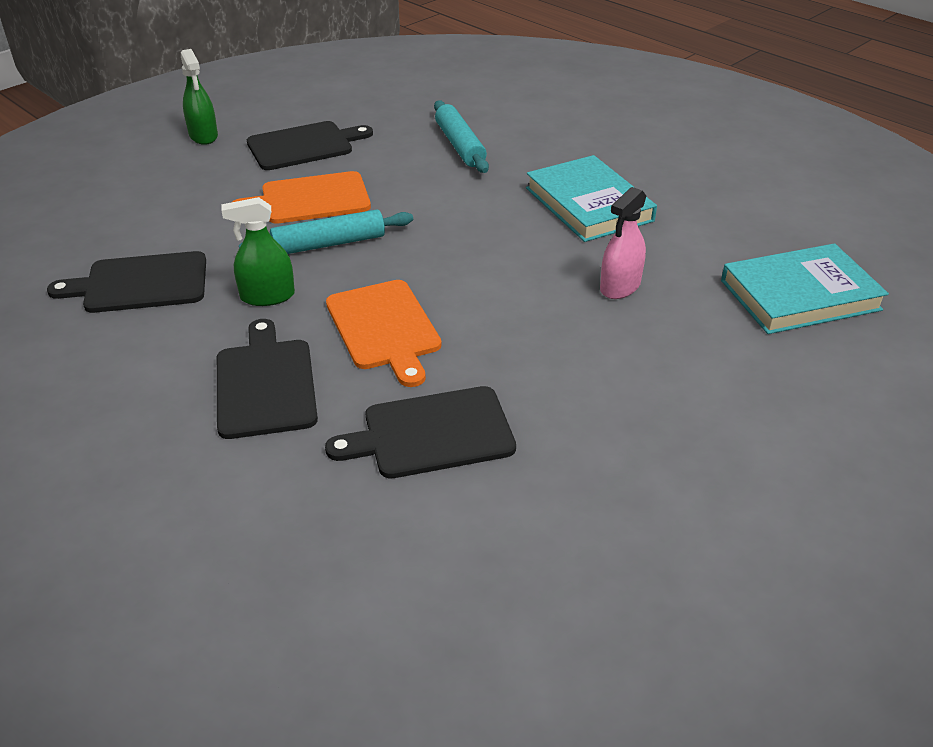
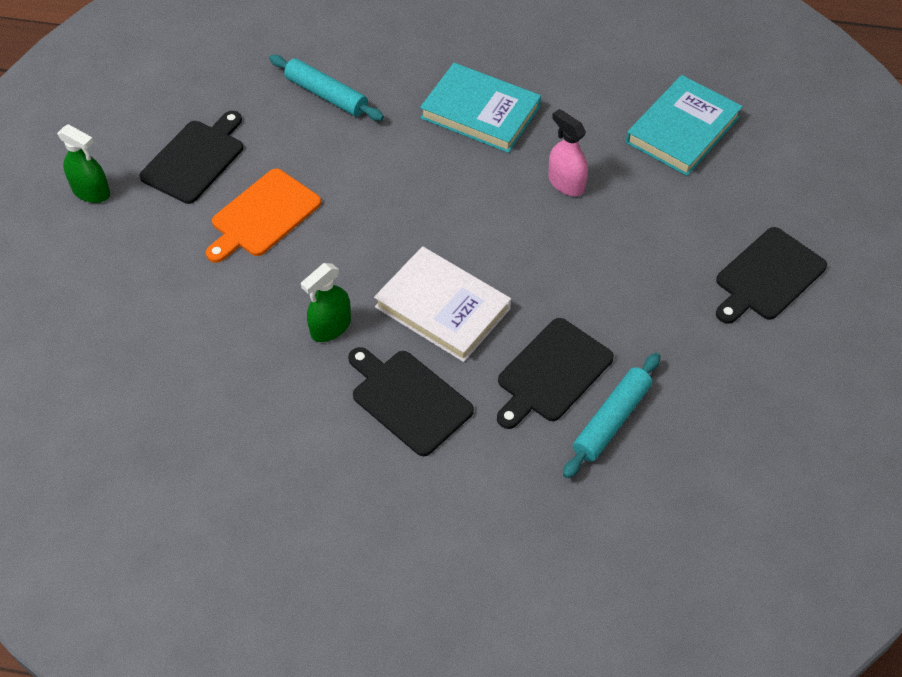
camera: 35 degrees left, 15 degrees up
black cutting board [47,251,206,313] -> black cutting board moved to [716,227,827,324]
turquoise rolling pin [239,209,413,254] -> turquoise rolling pin moved to [563,353,660,478]
orange cutting board [326,280,442,387] -> white book [374,246,511,362]
pink spray bottle [600,187,646,299] -> pink spray bottle turned 135 degrees clockwise [548,109,588,196]

